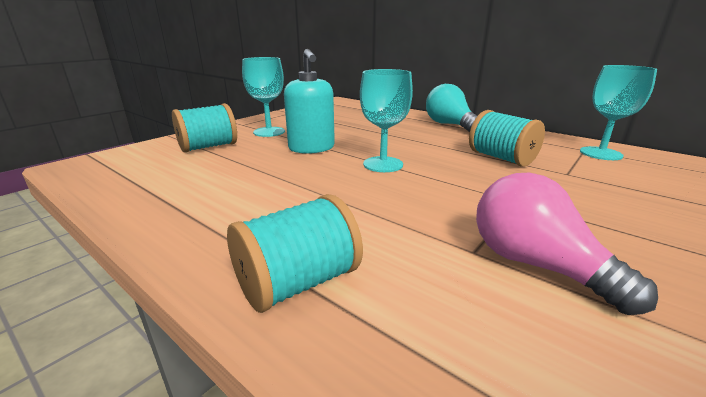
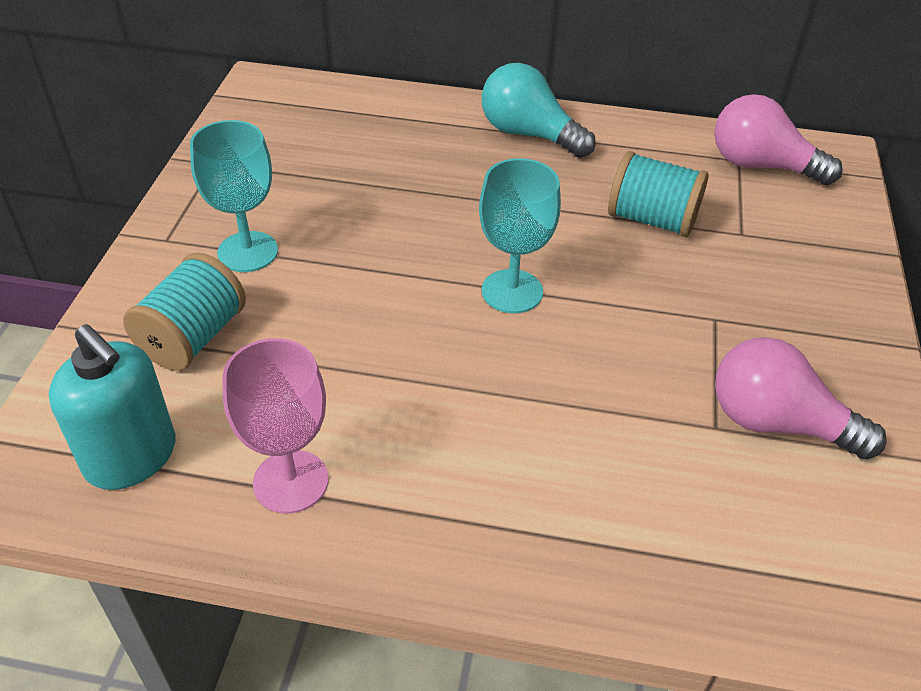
camera: 30 degrees left, 20 degrees up
turquoise spool [227,194,363,313] -> none
turquoise soap dispenser [284,49,335,154] -> turquoise soap dispenser moved to [49,324,176,490]
turquoise goblet [580,65,657,160] -> pink light bulb [714,94,843,185]
none -> pink goblet [222,338,329,514]

